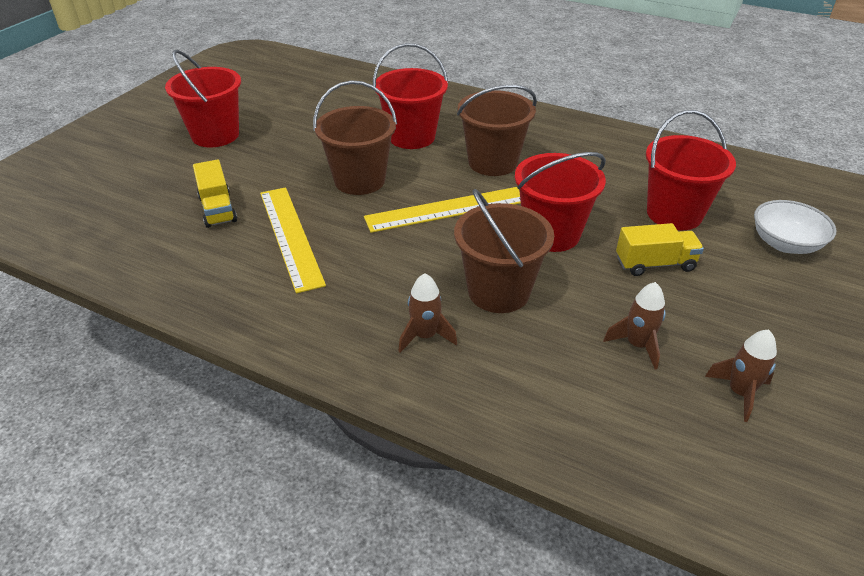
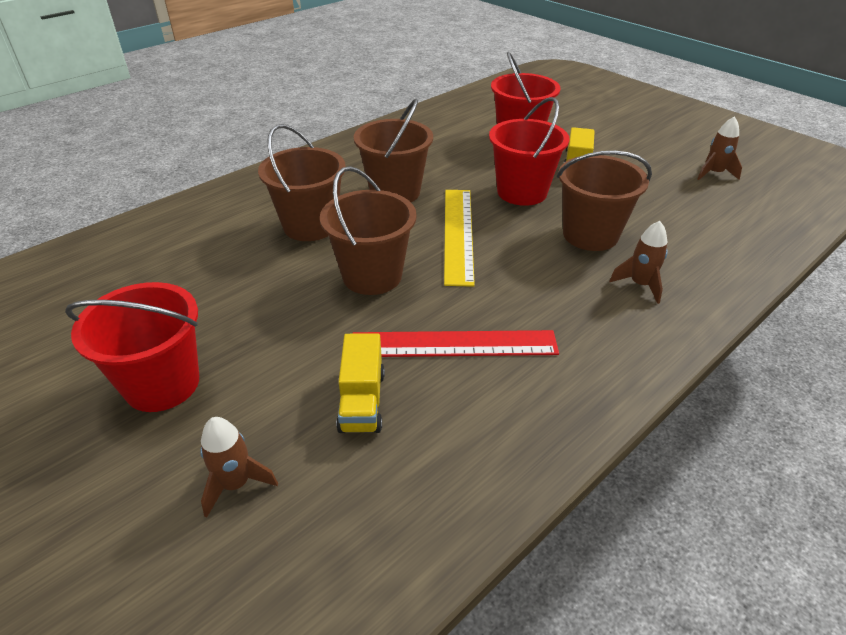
camera: 70 degrees left, 0 degrees up
yellow truck [193,159,237,228] -> yellow truck turned 90 degrees clockwise [336,333,385,433]
yellow ruler [260,187,326,294] -> red ruler [352,330,559,357]
red bucket [373,43,448,149] -> brown bucket [258,124,346,241]
brown rocket [603,282,666,370] -> brown rocket moved to [200,417,278,518]
white bowl [754,200,836,254] -> none

